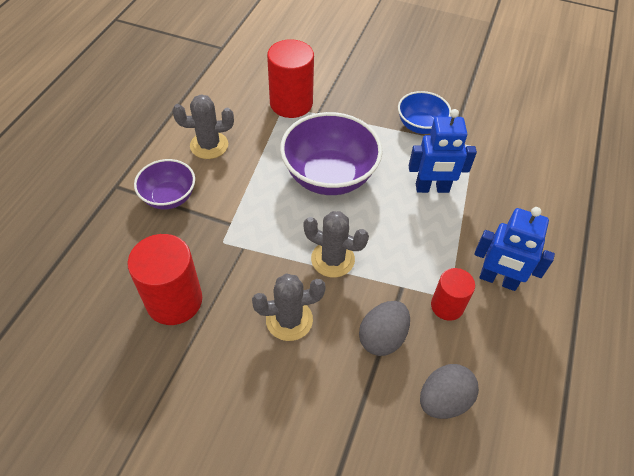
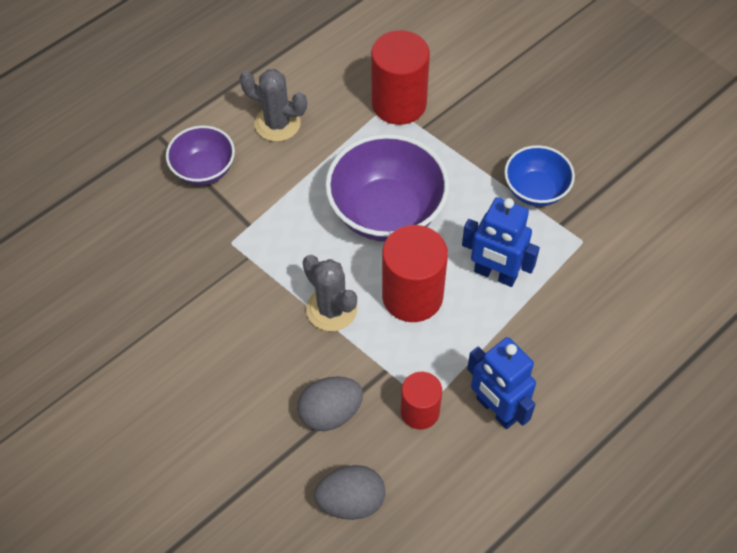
camera: 30 degrees right, 5 degrees up
red cylinder [127,234,202,325] -> red cylinder moved to [382,225,448,322]
grey cactus [252,273,326,341] -> none

